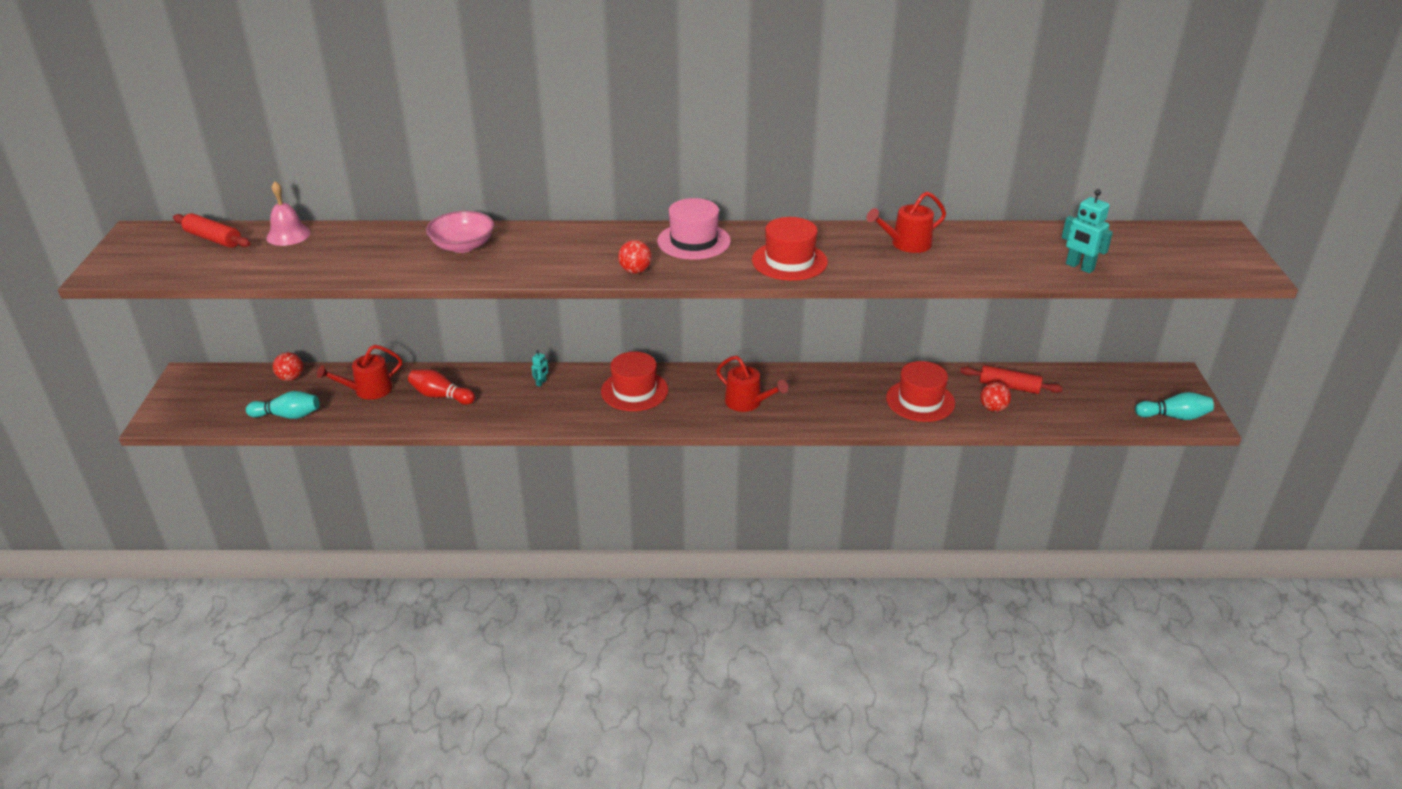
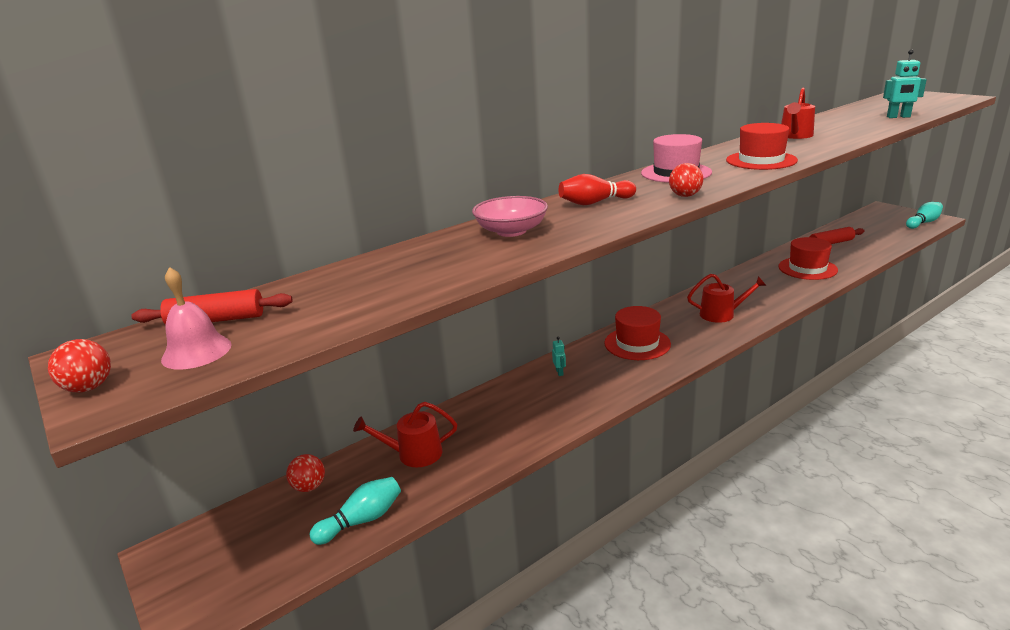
camera: 35 degrees left, 10 degrees down
pink bell [266,181,311,246] -> pink bell moved to [161,267,232,370]
red watering can [317,345,402,400] -> red watering can turned 60 degrees clockwise [353,402,457,467]
red bowling pin [408,369,475,405] -> red bowling pin moved to [559,174,636,205]
red ball [980,382,1011,412] -> red ball moved to [48,339,111,393]

